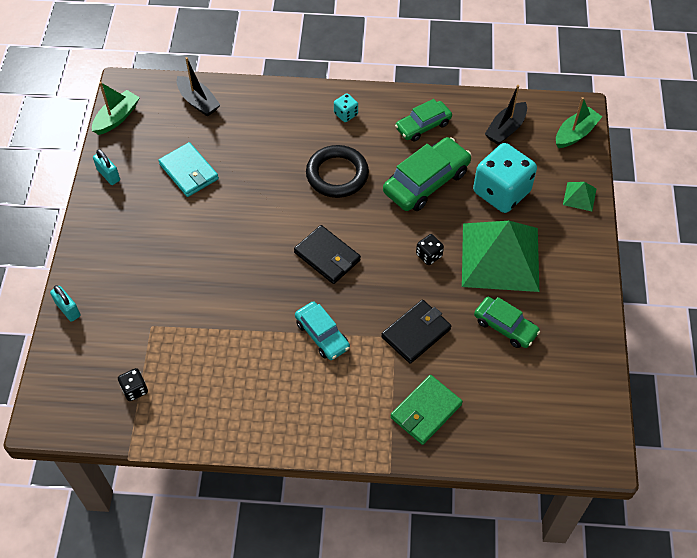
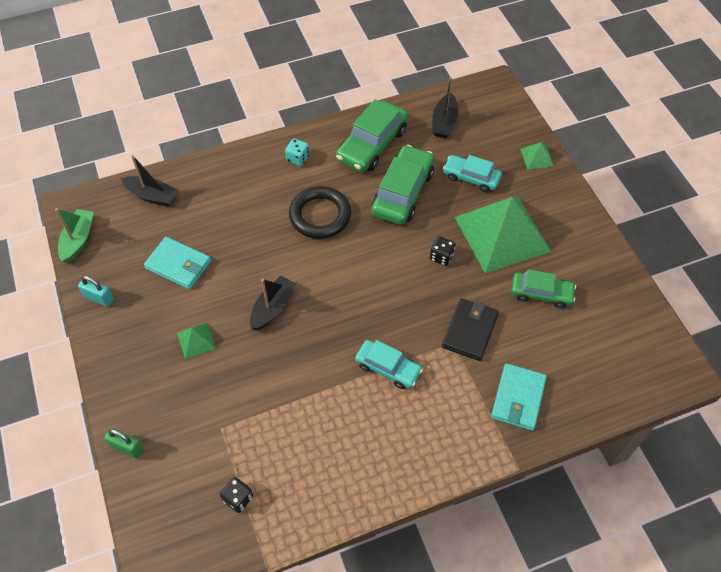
camera: 25 degrees left, 0 degrees up
turquoise padlock [50,285,81,322] -> green padlock [104,428,144,459]
black wallet [294,225,361,284] -> none
green wallet [390,375,463,445] -> turquoise wallet [491,363,547,431]
green car [395,99,452,142] -> green car [336,99,408,172], size x1.59
turquoise dice [473,143,537,213] -> turquoise car [443,155,502,192]
green boat [556,97,602,148] -> none
none -> green pyramid [177,323,216,359]
none -> black boat [250,276,296,330]

